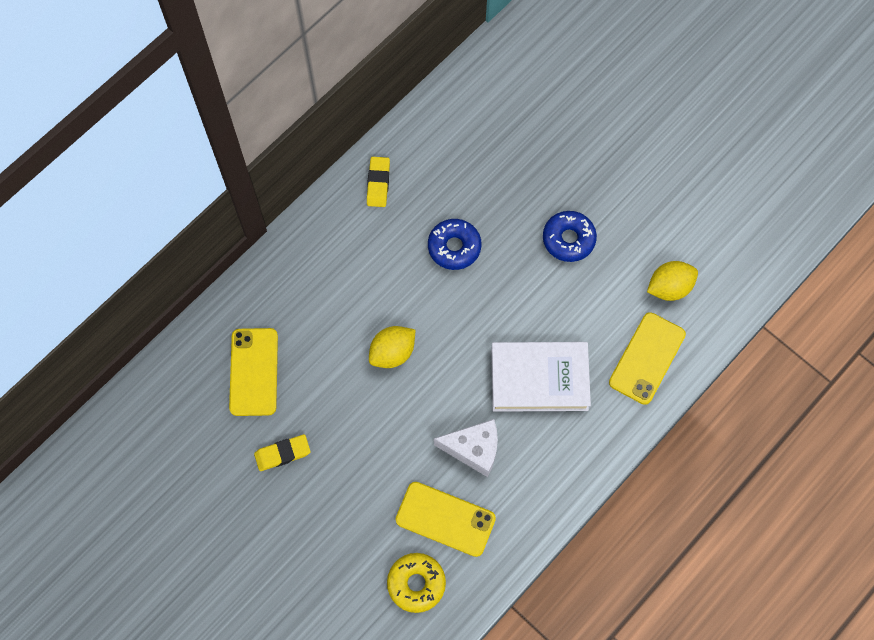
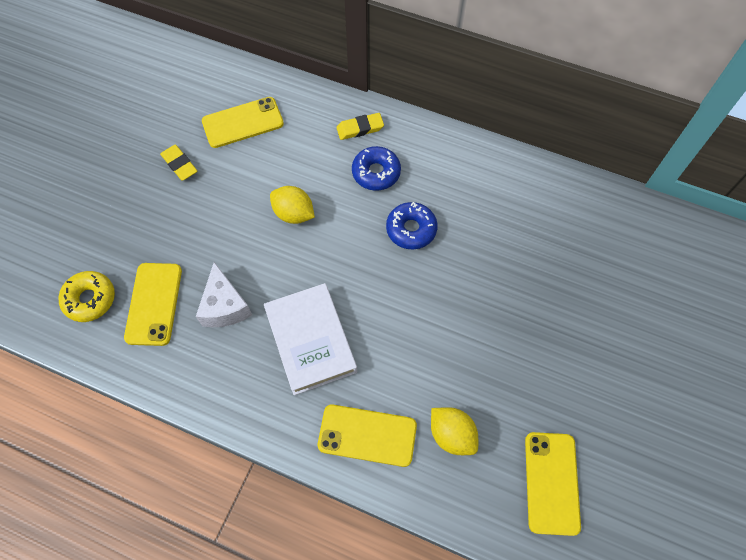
camera: 70 degrees right, 5 degrees down
yellow eraser [367,157,390,207] -> yellow eraser moved to [336,113,384,140]
blue donut [543,211,597,262] -> blue donut moved to [352,146,401,191]
none -> yellow phone [525,432,581,536]

